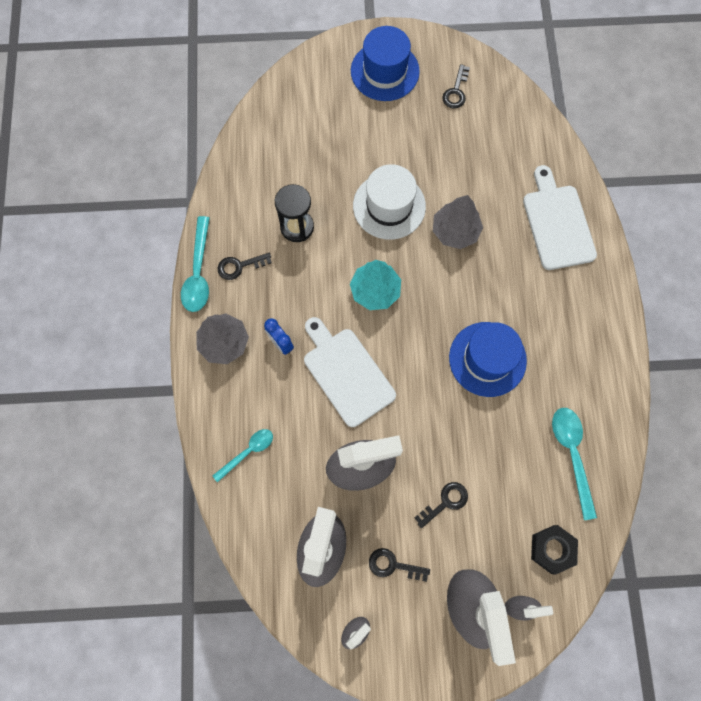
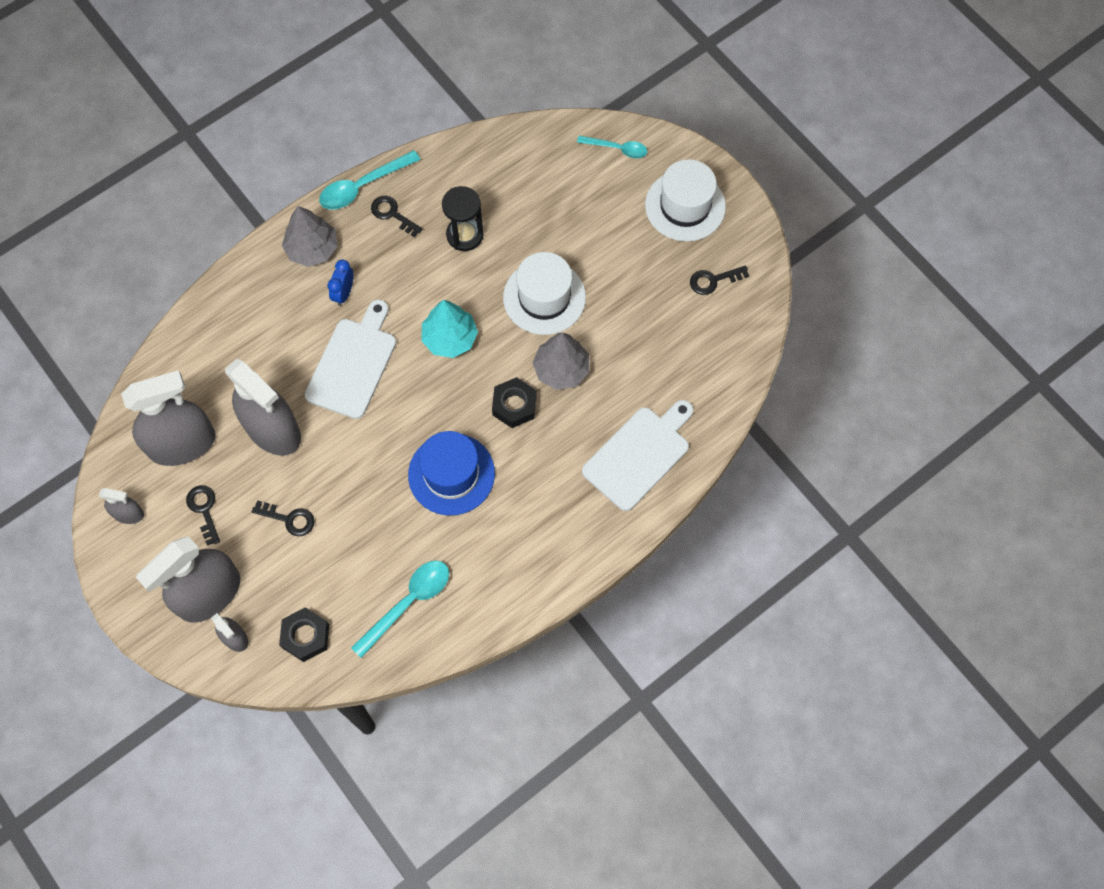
camera: 55 degrees right, 5 degrees down
turquoise spoon [212,429,273,482] -> turquoise spoon moved to [577,135,647,158]
blue hat [351,26,420,101] -> white hat [645,159,726,242]
none -> black nut [492,377,537,428]

